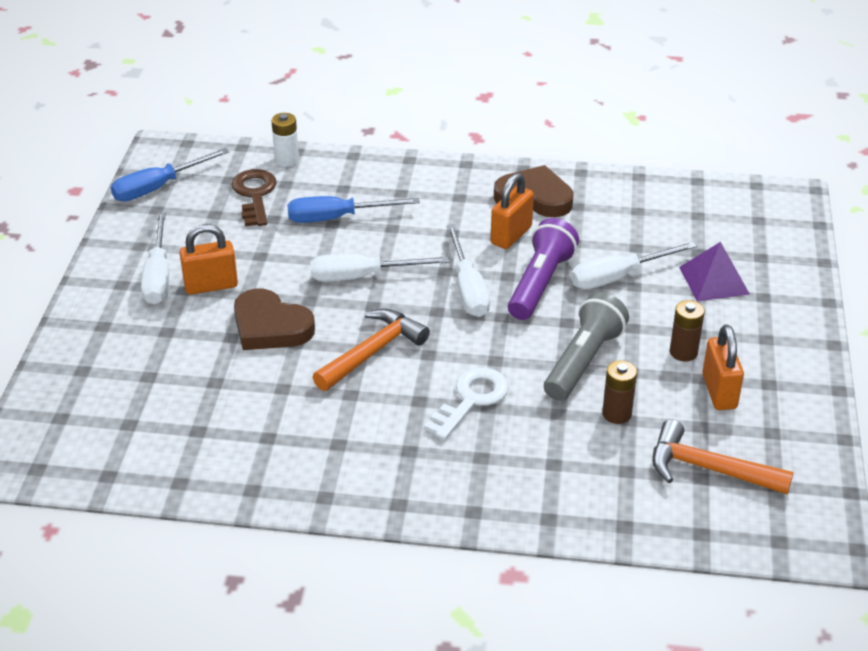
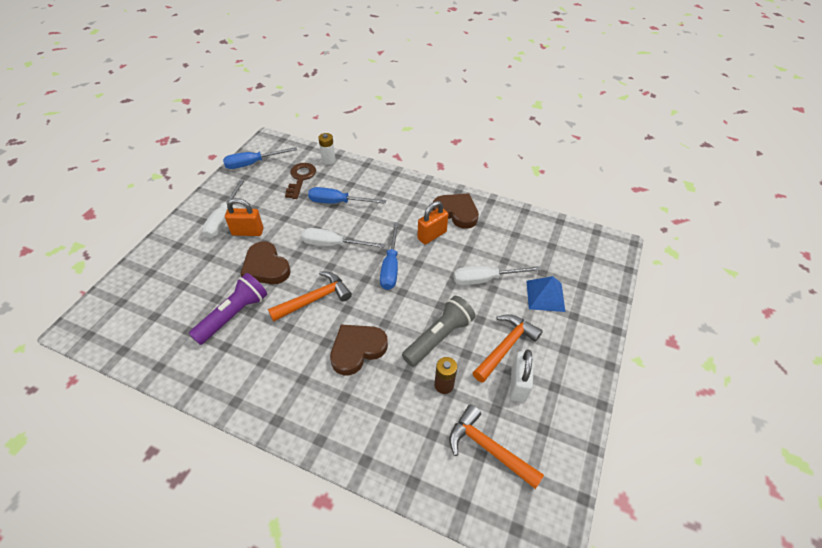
camera: 15 degrees right, 10 degrees up
white key [425,368,509,440] -> brown heart [330,324,388,375]
white screwdriver [447,224,490,317] -> blue screwdriver [380,222,399,290]
purple flashlight [508,218,579,320] -> purple flashlight moved to [189,273,267,345]
brown battery [670,300,705,362] -> orange hammer [473,314,543,383]
purple pyramid [679,242,750,301] -> blue pyramid [526,276,566,312]
orange padlock [702,325,744,410] -> white padlock [510,350,534,402]

